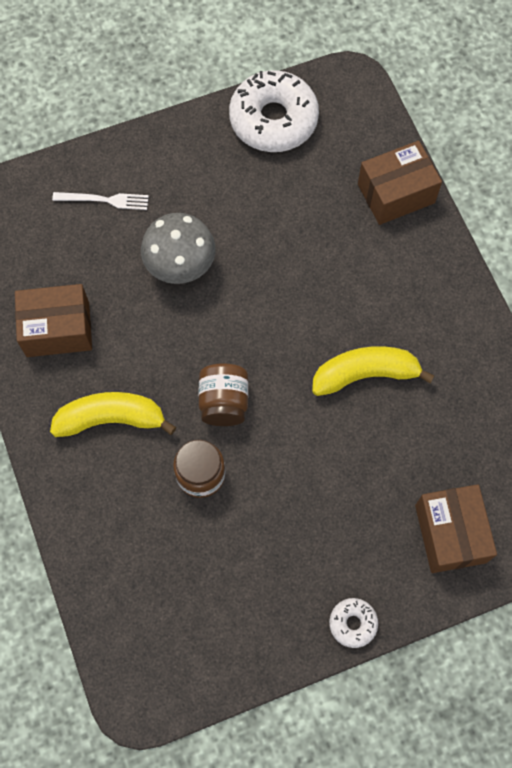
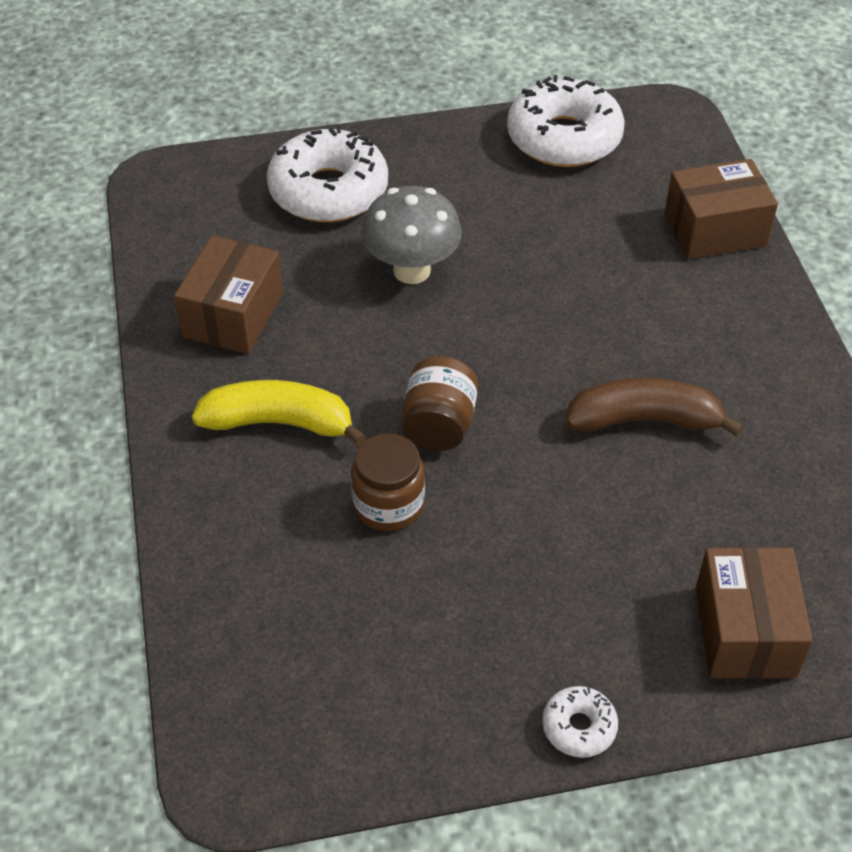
camera: 10 degrees right, 20 degrees down
brown box [15,284,92,357] -> brown box turned 75 degrees counterclockwise [174,235,283,354]
white fork [52,192,149,210] -> white donut [267,126,388,222]
yellow banana [312,346,435,396] -> brown banana [565,378,743,437]

